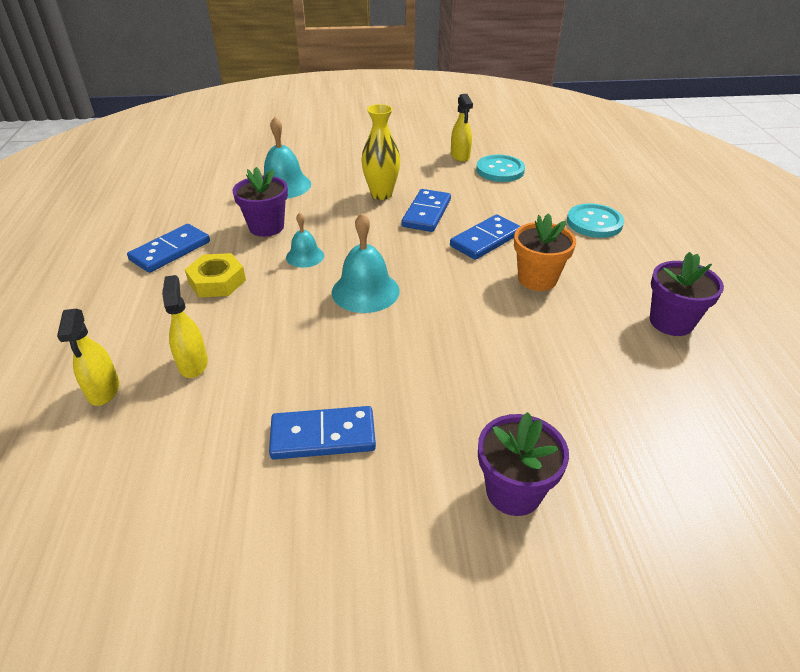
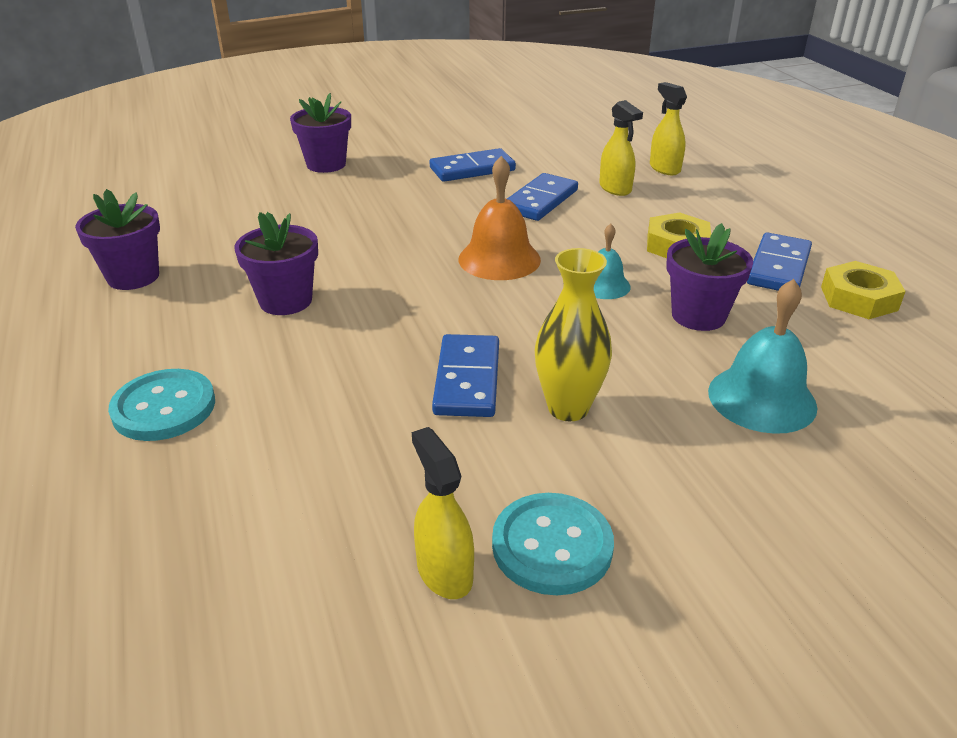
camera: 165 degrees right, 5 degrees down
turquoise bell [332,213,400,313] -> orange bell [459,156,541,280]
blue domino [450,214,520,260] -> blue domino moved to [507,173,578,221]
turquoise button [476,155,525,182] -> turquoise button moved to [492,493,614,595]
orange flower pot [514,213,576,291] -> purple flower pot [235,212,318,315]
none -> yellow nut [821,261,906,319]

